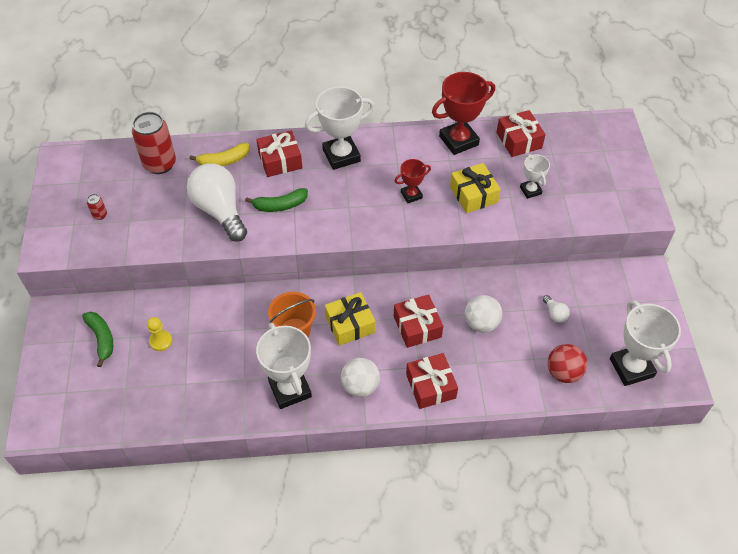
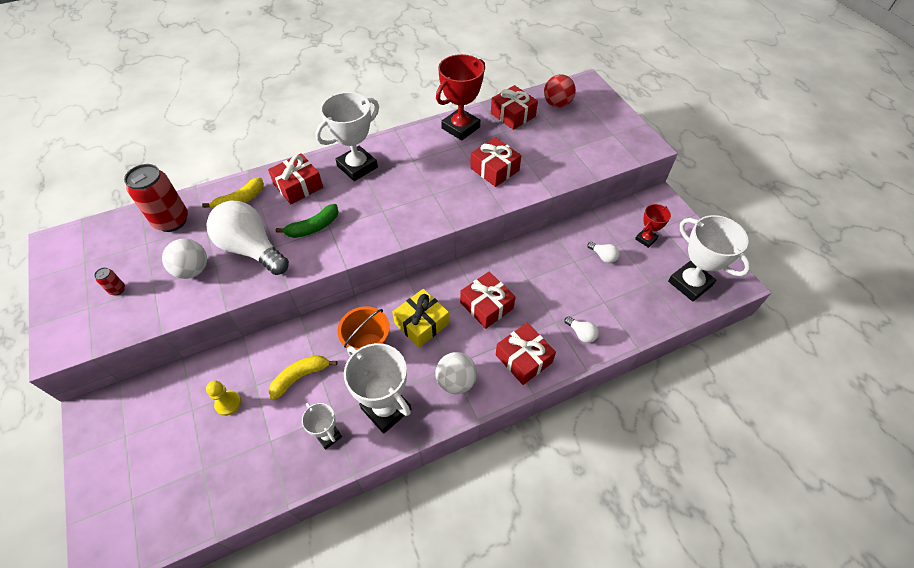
camera: 20 degrees left, 0 degrees up
green banana [82,312,113,367] -> none
red trophy [395,159,431,203] -> red trophy moved to [635,204,671,248]
yellow gift [450,163,501,213] -> red gift [470,137,521,187]
white ball [465,295,502,332] -> white ball moved to [162,239,207,279]
white trophy [520,154,550,199] -> white trophy moved to [302,403,342,450]
red ball [547,344,587,383] -> red ball moved to [544,74,576,108]
none -> yellow banana [269,355,337,400]
none -> white light bulb [565,316,599,343]

